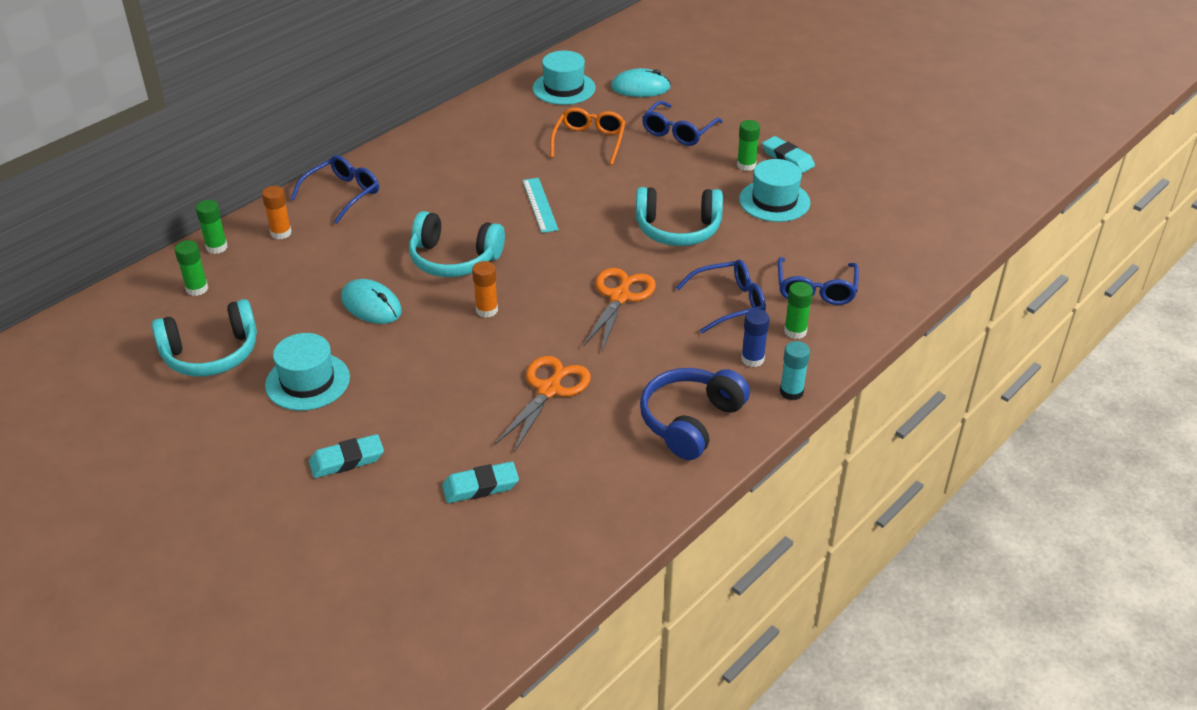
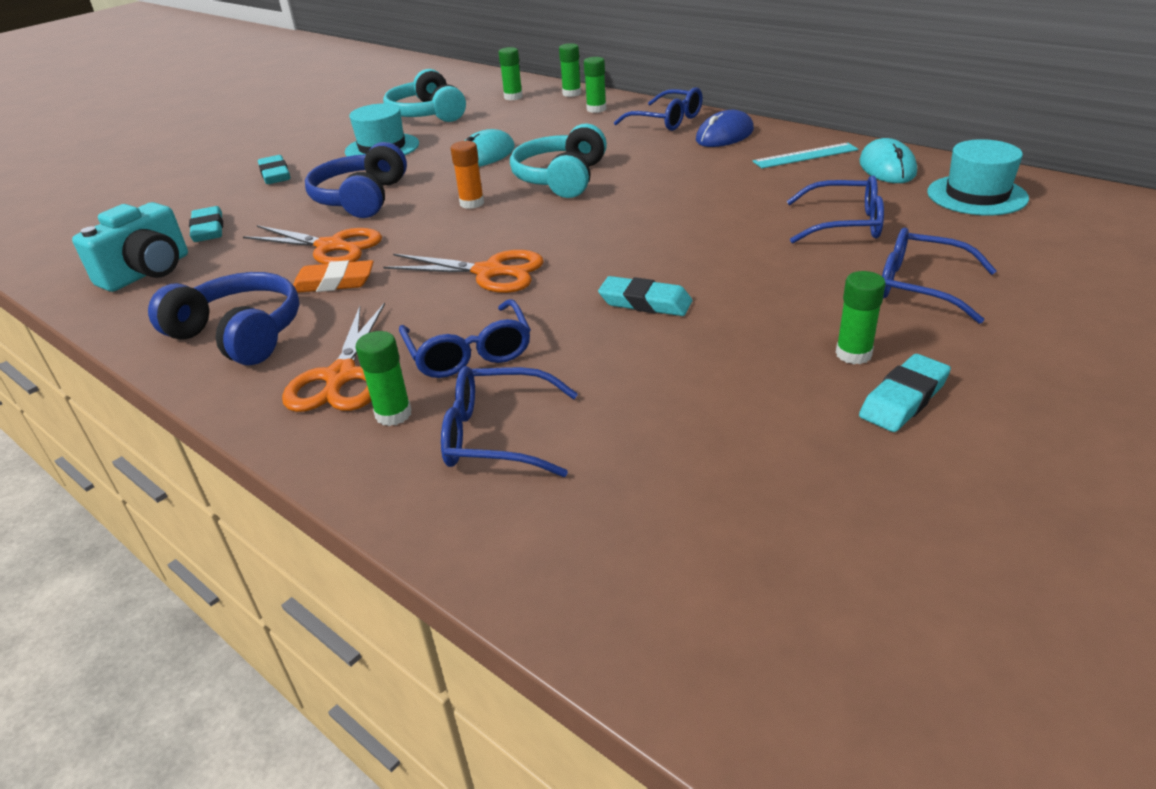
camera: 90 degrees right, 5 degrees down
orange glue stick [262,186,292,239] -> green glue stick [584,57,606,113]
turquoise ruler [523,178,559,233] -> turquoise ruler moved to [753,143,859,168]
orange glasses [550,107,626,165] -> blue glasses [786,176,884,244]
turquoise mouse [611,68,671,97] -> turquoise mouse moved to [859,138,917,183]
turquoise headphones [636,187,723,246] -> turquoise eraser [598,276,692,316]
turquoise hat [739,159,810,222] -> none
blue glue stick [741,309,770,367] -> orange scissors [282,303,385,412]
turquoise glue stick [780,341,810,401] -> none
none -> turquoise camera [72,202,188,292]
none -> orange eraser [293,260,374,293]
none -> blue headphones [305,142,407,218]
none -> blue mouse [696,110,754,147]

